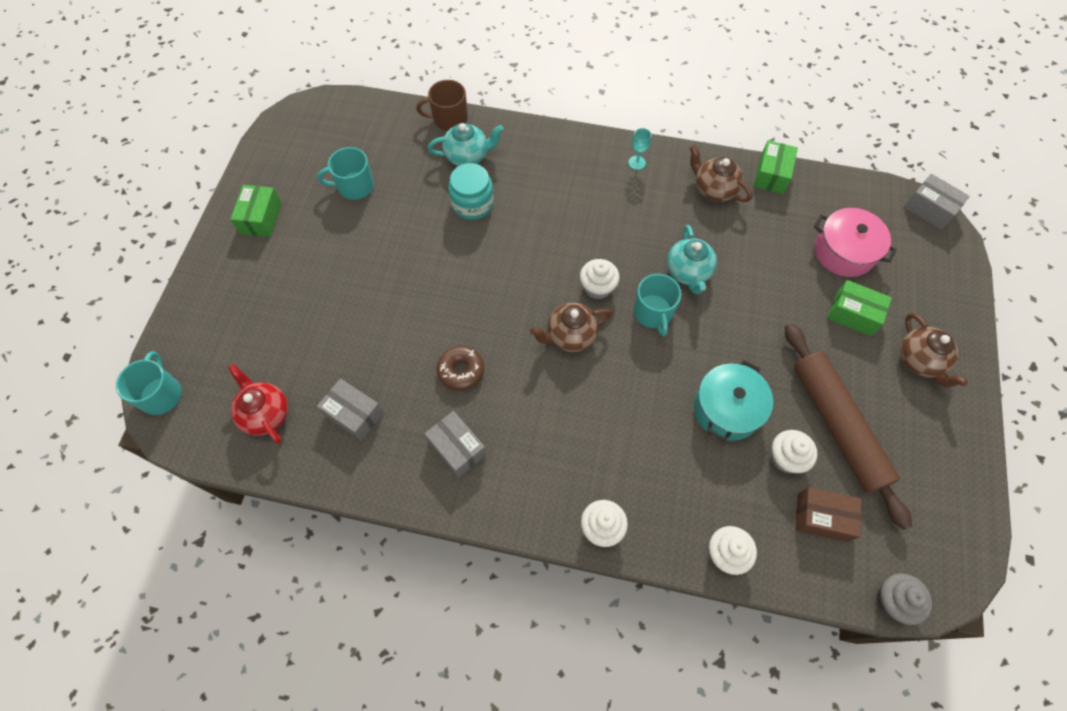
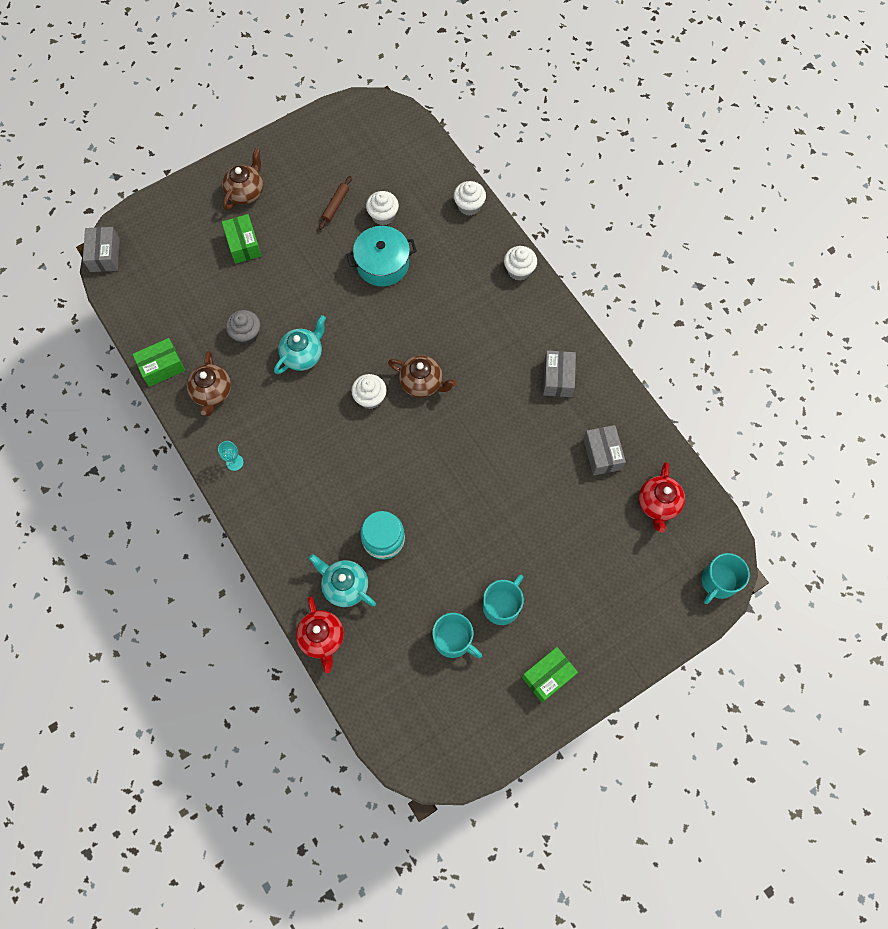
camera: 135 degrees left, 5 degrees up
brown mug [416,80,468,131] -> red teapot [296,596,344,673]
brown donut [437,346,484,391] -> none
turquoise mug [633,274,681,337] -> turquoise mug moved to [483,575,524,625]
brown rolling pin [785,324,912,530] -> brown rolling pin [319,176,352,230], size x0.40
brown box [795,487,862,542] -> none
pink pot [814,208,897,277] -> none
grey cupcake [877,573,932,625] -> grey cupcake moved to [226,310,260,345]

